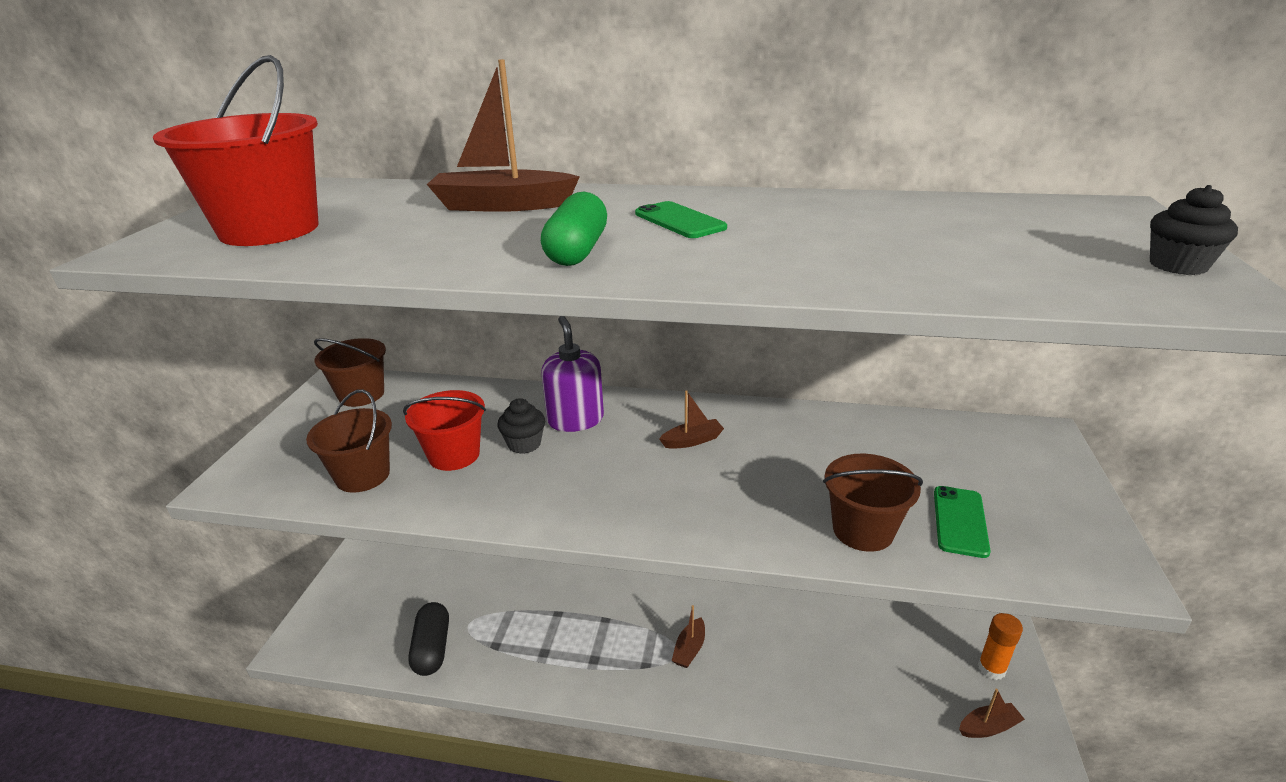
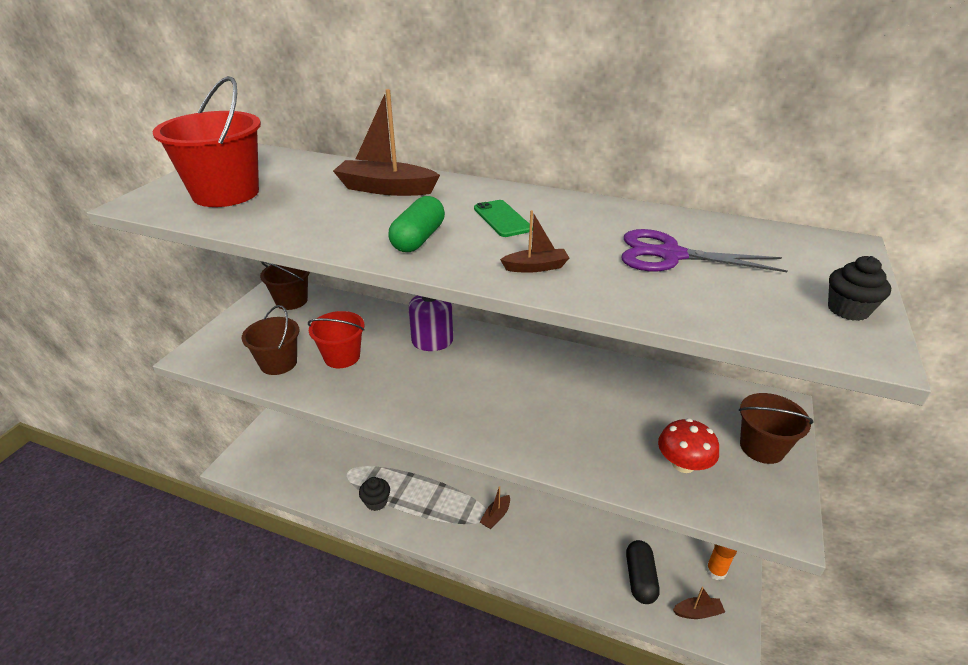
camera: 10 degrees right, 5 degrees up
black capsule [409,602,449,676] -> black capsule moved to [626,540,659,604]
black cupcake [498,398,545,454] -> black cupcake moved to [359,477,390,511]
brown boat [659,390,724,449] -> brown boat moved to [500,210,569,273]
brown bucket [823,454,923,552] -> brown bucket moved to [739,393,814,464]
green phone [934,486,991,558] -> red mushroom [658,418,719,473]
none -> purple scissors [621,229,787,272]

